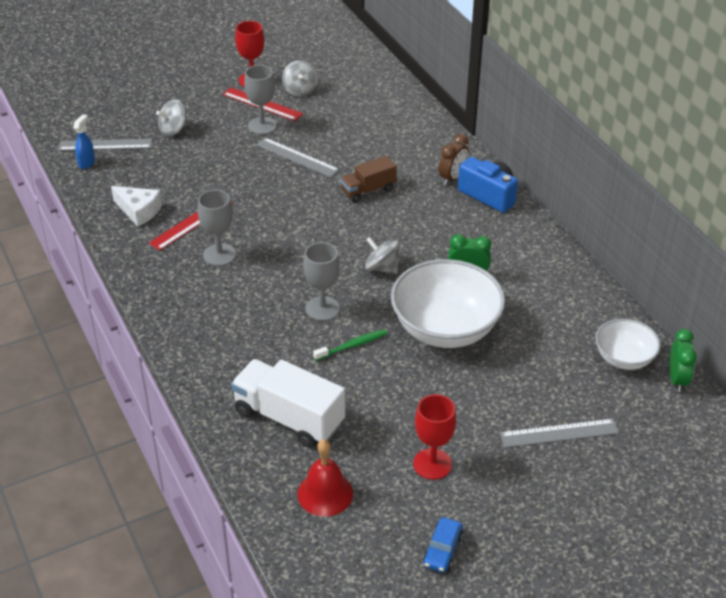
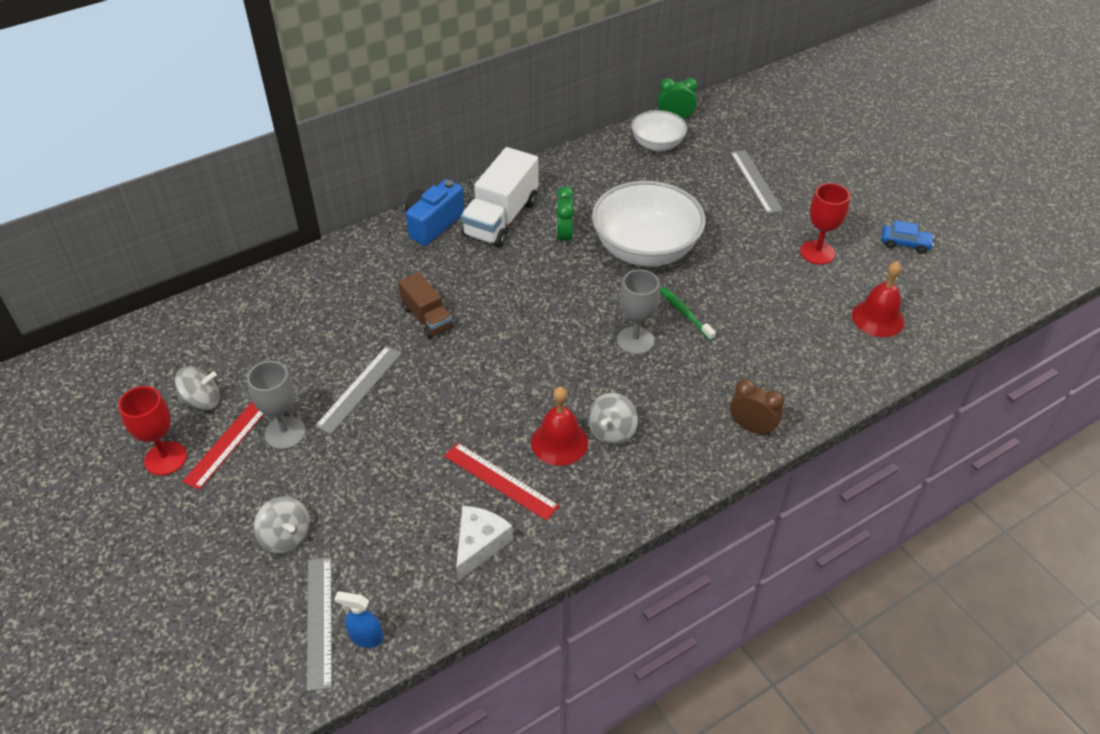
camera: 95 degrees left, 5 degrees up
grey goblet [198,190,236,266] -> red bell [531,387,588,466]
white truck [231,359,345,448] -> white truck moved to [461,147,539,248]
grey spinning top [365,237,399,274] -> grey spinning top moved to [588,393,638,445]
brown clock [439,134,469,185] -> brown clock moved to [730,379,784,436]

